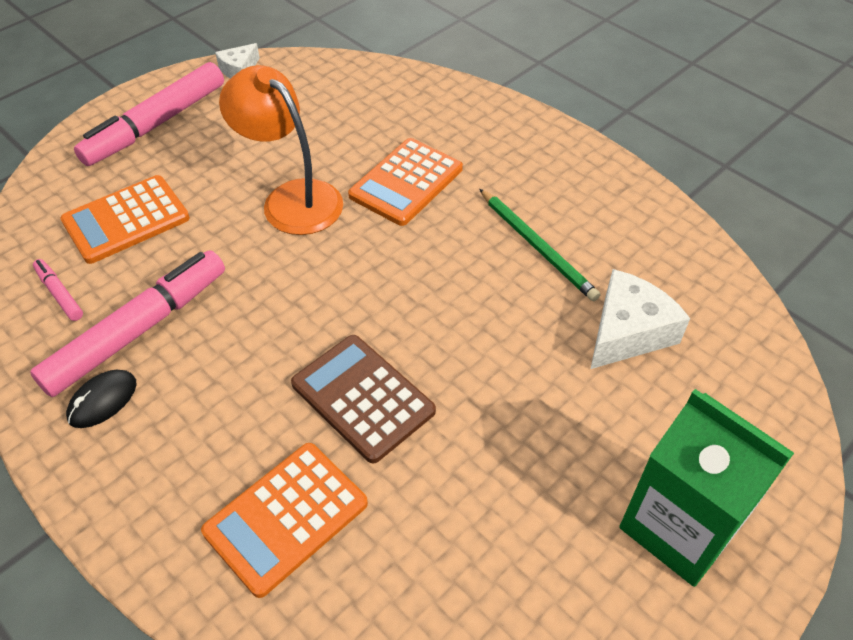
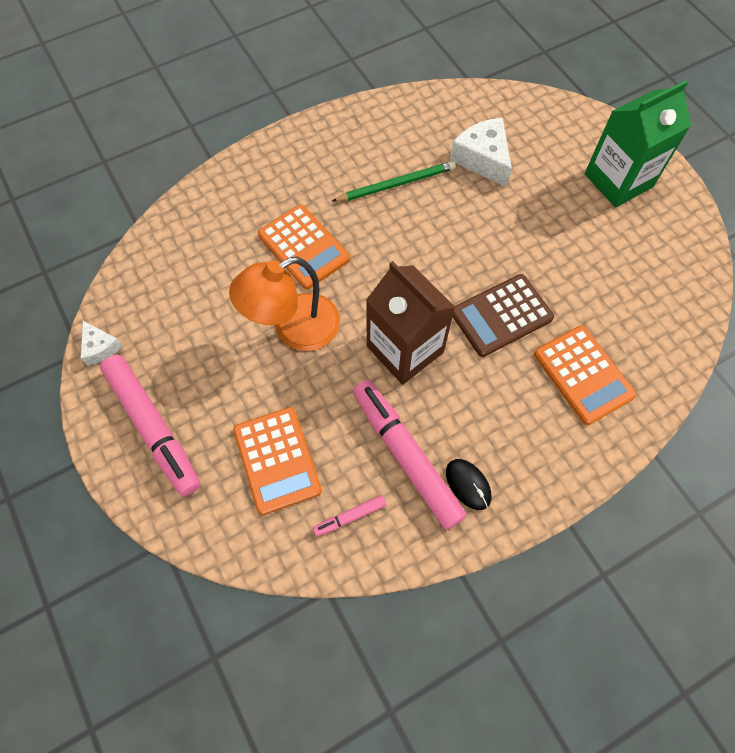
camera: 75 degrees left, 15 degrees up
none -> brown carton [366,261,455,385]

